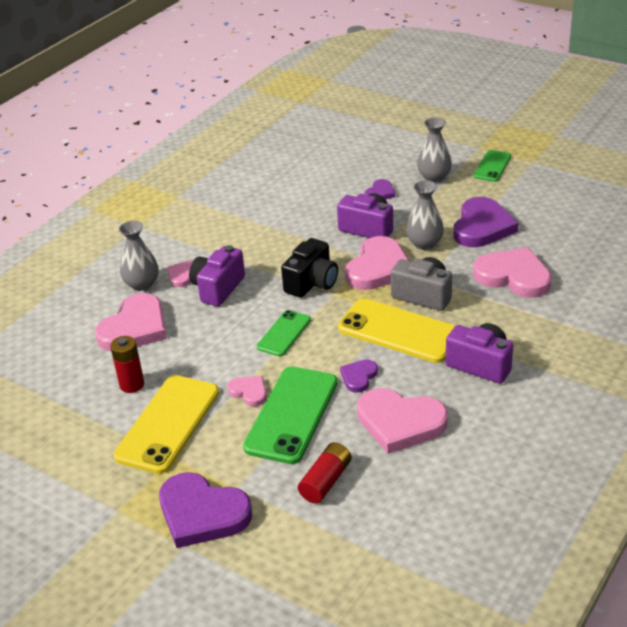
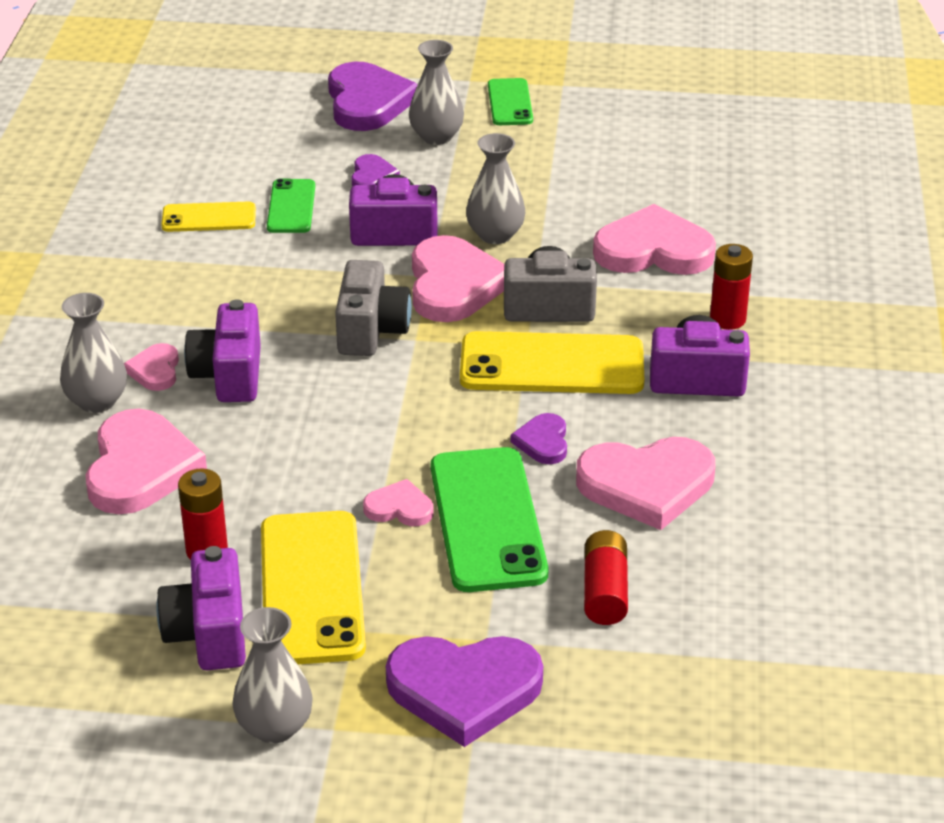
camera: 30 degrees left, 0 degrees up
green phone [257,310,311,356] -> green phone moved to [267,178,315,233]
black camera [281,238,338,298] -> grey camera [335,260,412,356]
purple heart [454,197,519,247] -> purple heart moved to [328,62,418,131]
none -> purple camera [156,546,246,670]
none -> yellow phone [161,202,256,232]
none -> grey vase [232,607,313,743]
none -> red battery [710,244,753,330]

